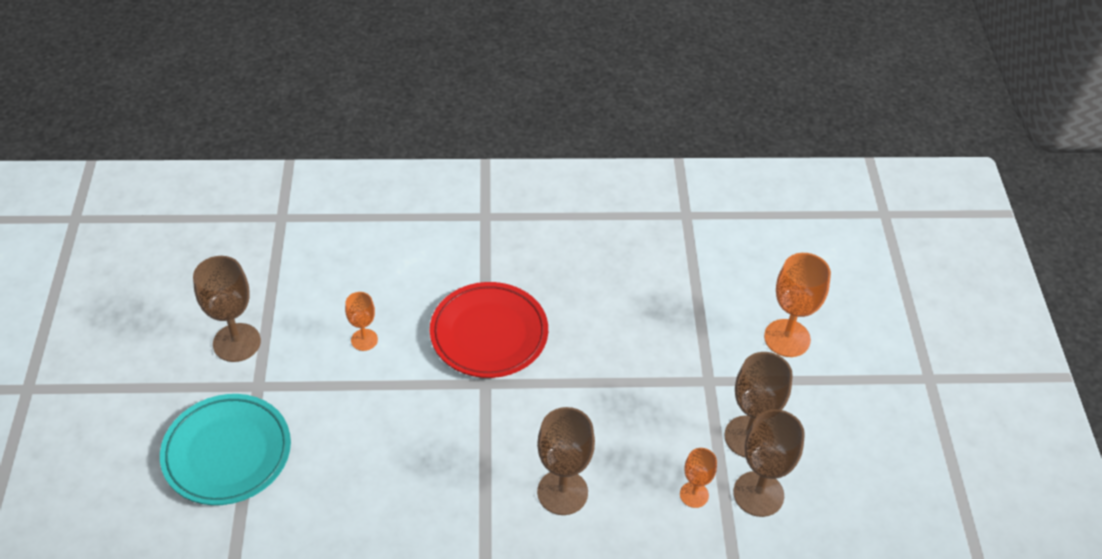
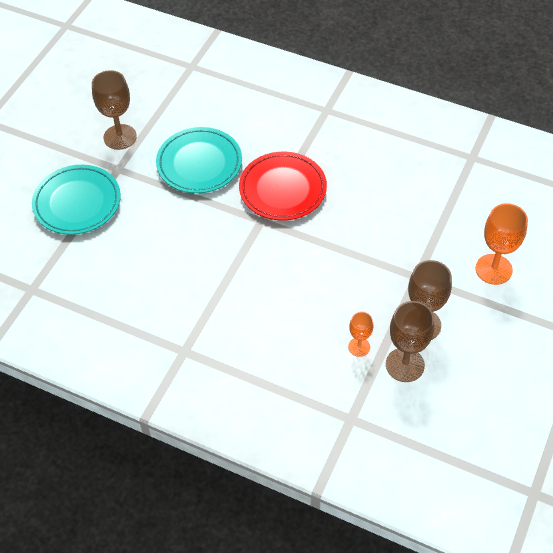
camera: 30 degrees right, 5 degrees up
orange goblet [345,292,378,351] -> turquoise plate [156,127,242,193]
brown goblet [537,407,595,515] -> none

